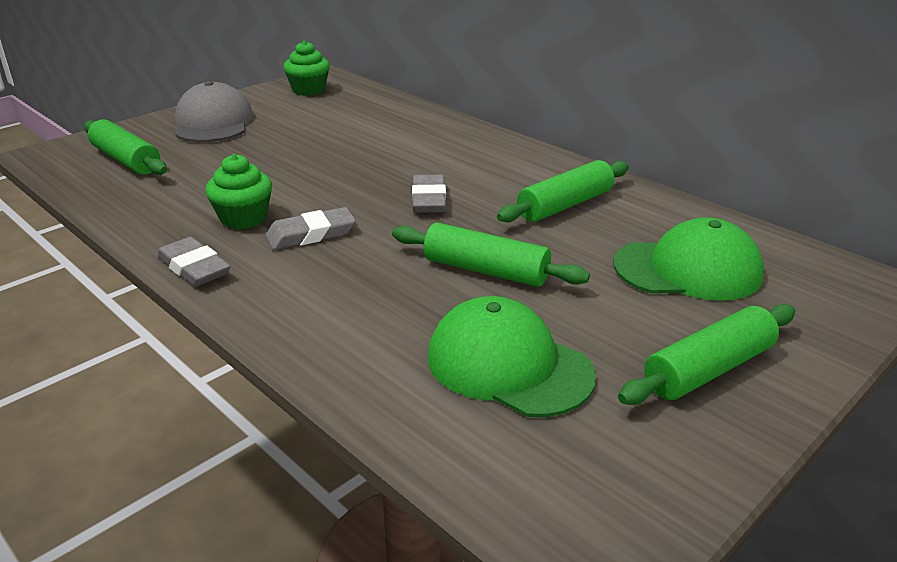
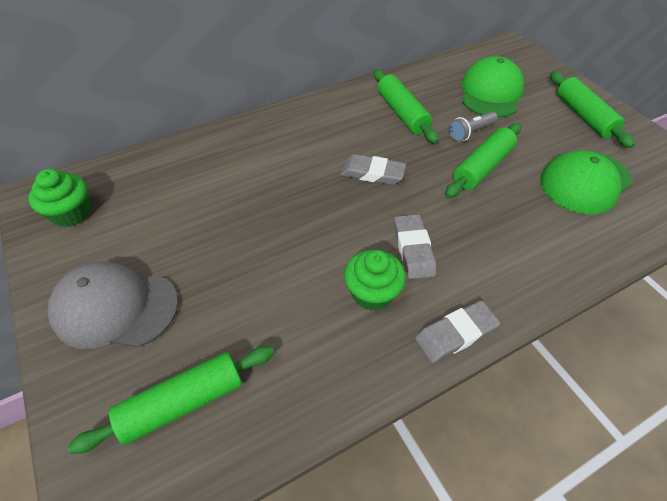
camera: 75 degrees left, 20 degrees up
none -> grey flashlight [449,111,497,142]

